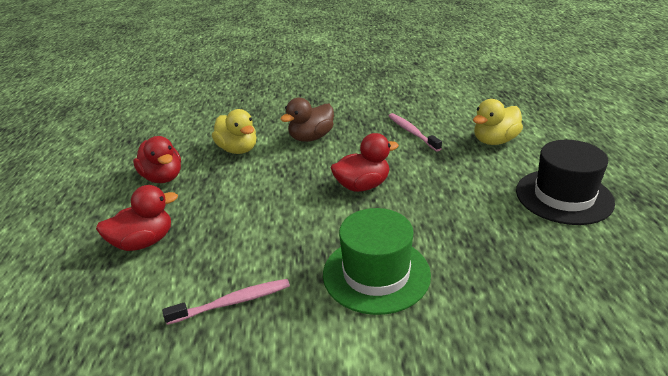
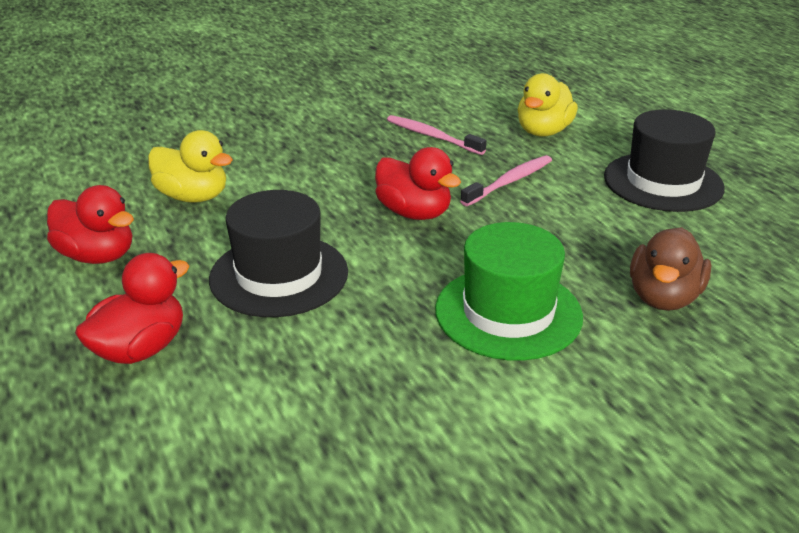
camera: 25 degrees left, 0 degrees up
pink toothbrush [162,279,290,325] -> pink toothbrush moved to [460,155,552,206]
brown duck [281,98,334,142] -> brown duck moved to [630,227,712,311]
red duck [331,133,399,192] -> red duck turned 90 degrees clockwise [375,147,461,220]
none -> black hat [209,190,348,317]

